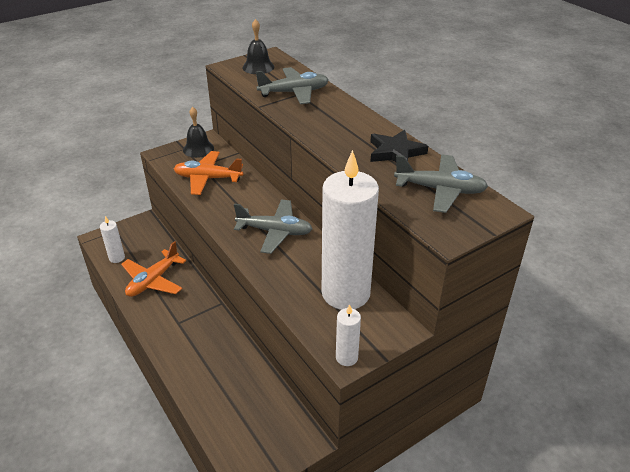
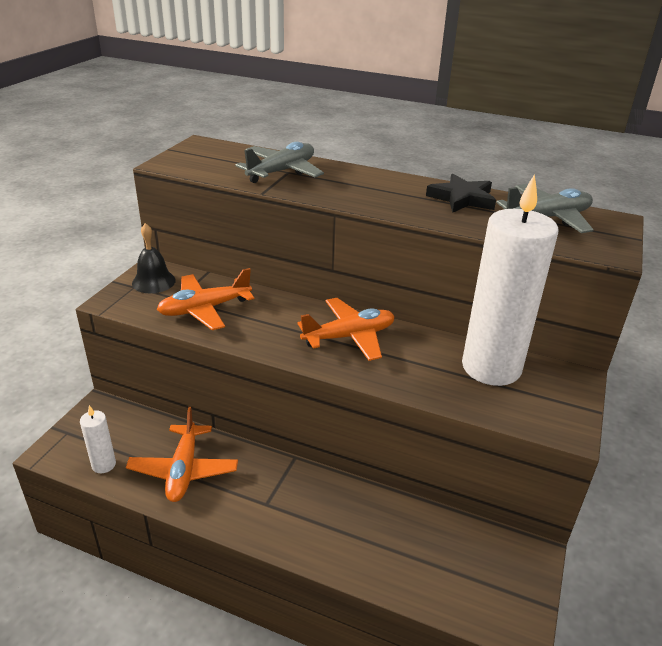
camera: 35 degrees left, 5 degrees down
grey plane [234,199,313,254] -> orange plane [298,298,395,361]
black bell [243,19,274,74] -> none
white candle [336,304,361,366] -> none

